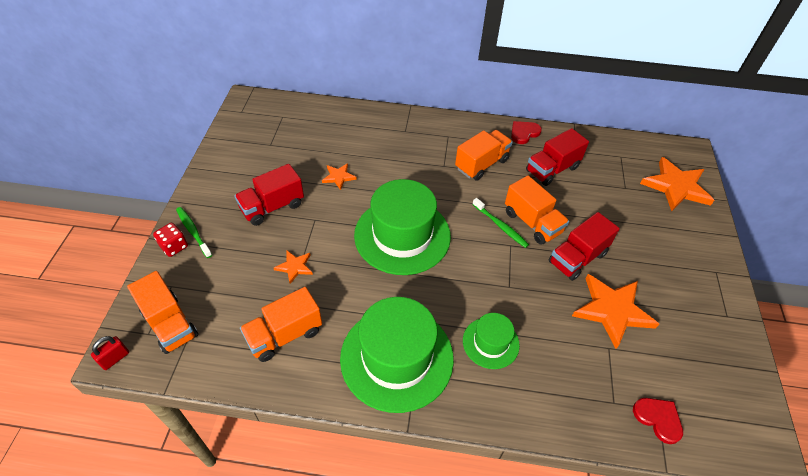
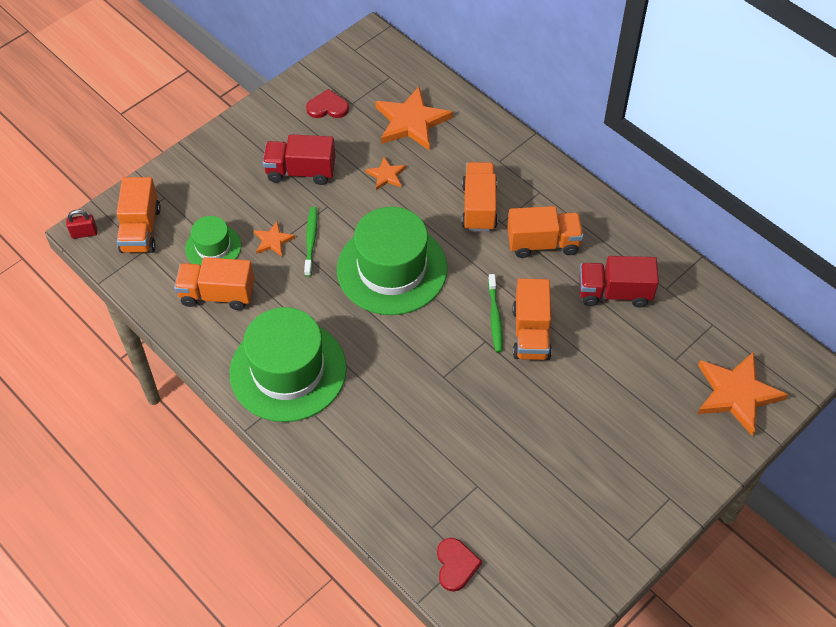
camera: 40 degrees right, 5 degrees up
red dice [153,223,188,257] -> none
green toothbrush [176,207,212,258] -> green toothbrush moved to [304,207,317,277]
green hat [463,313,520,369] -> green hat moved to [185,216,241,265]
red heart [511,121,542,144] -> red heart moved to [306,89,349,118]
red truck [548,212,620,281] -> none
orange star [572,274,659,349] -> orange star moved to [375,87,453,151]
none -> orange truck [462,162,498,231]

